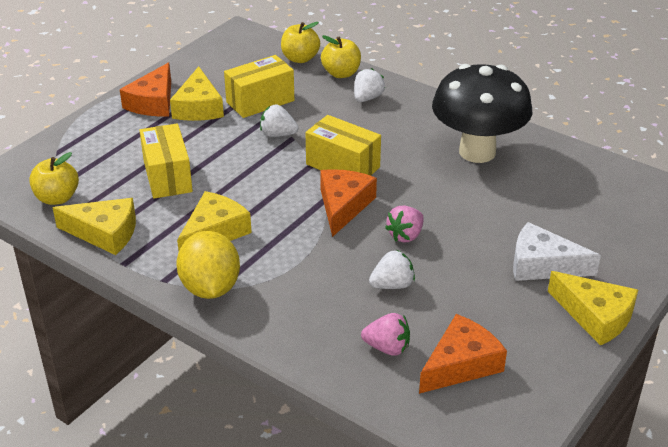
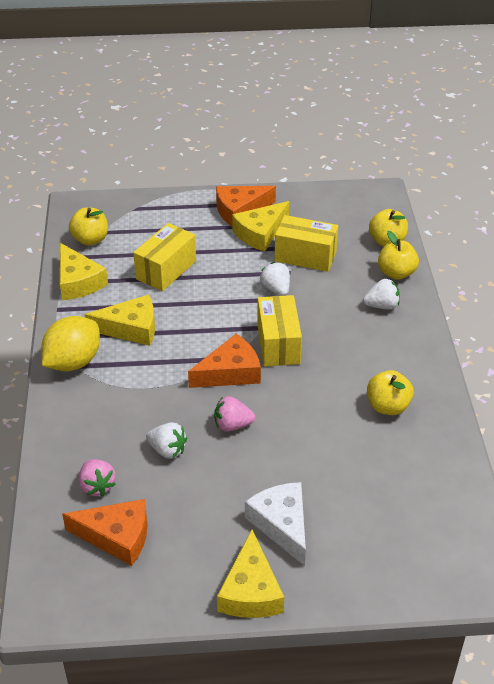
camera: 50 degrees right, 5 degrees up
black mushroom [432,64,532,163] -> yellow apple [367,370,414,415]

